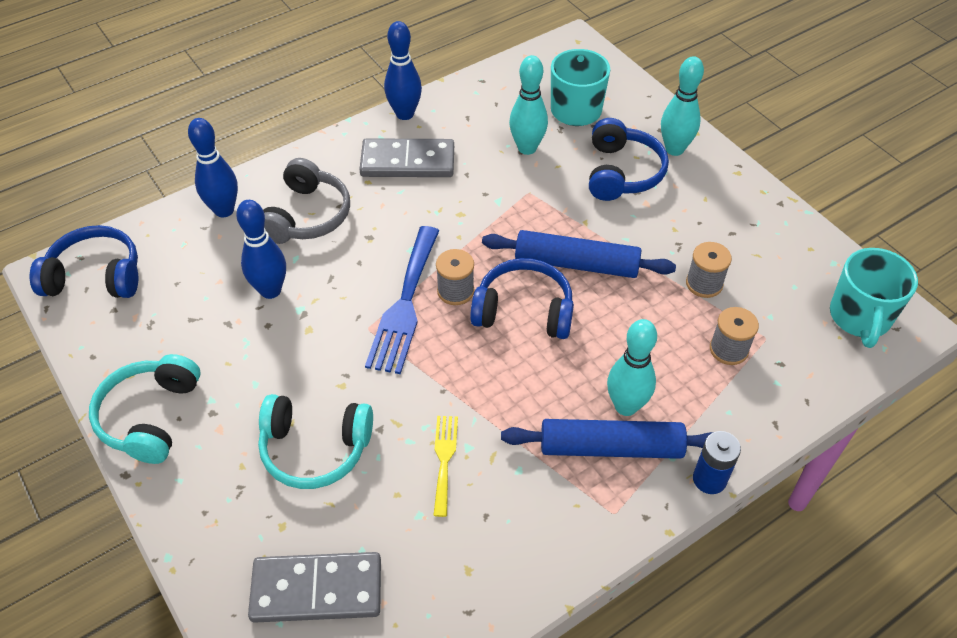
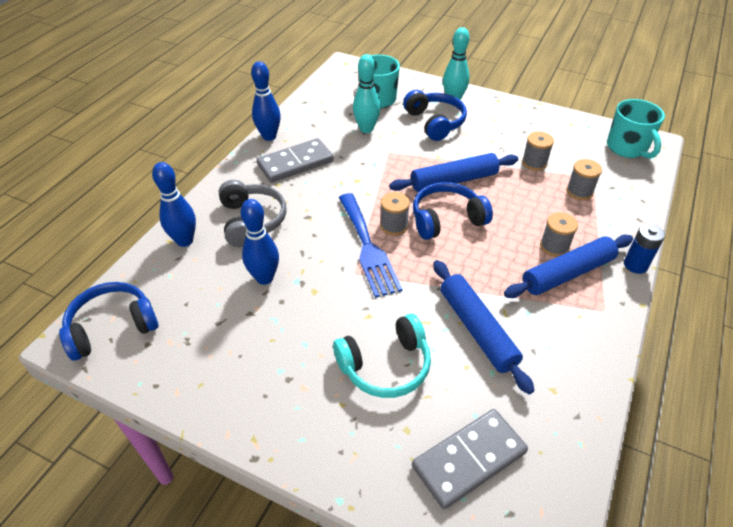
camera: 30 degrees left, 5 degrees down
turquoise headphones [89,354,201,464] -> none
yellow fork [433,416,458,517] -> blue rolling pin [433,260,534,394]
turquoise bowling pin [607,319,657,416] -> grey spool [540,212,578,257]

